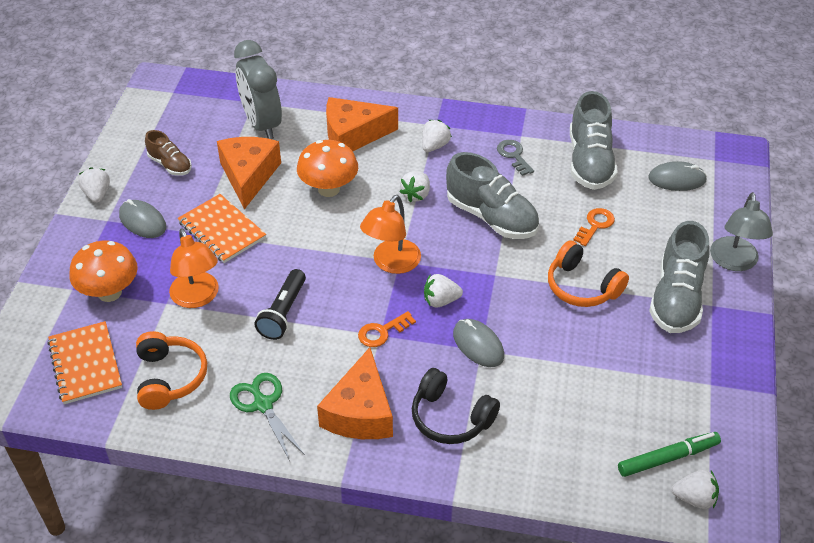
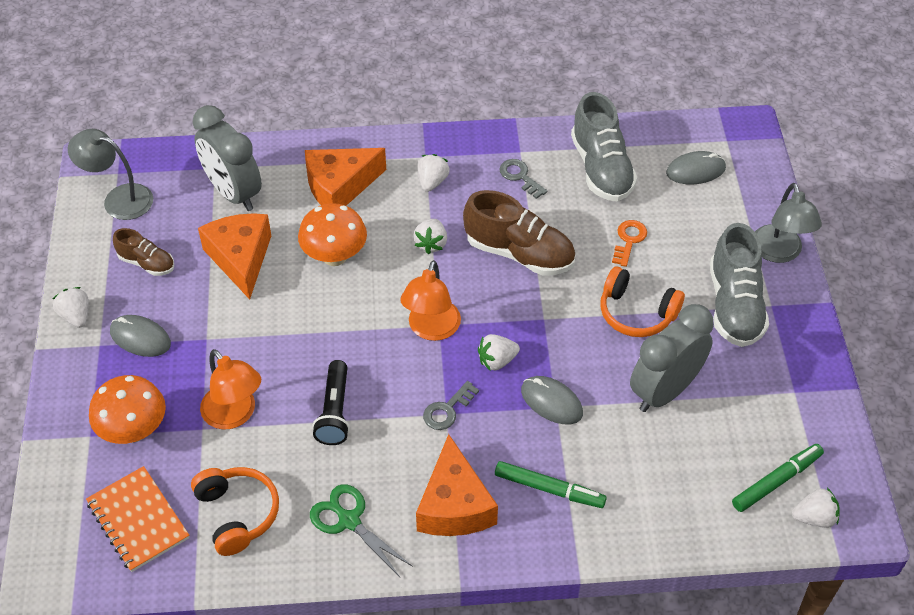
camera: 15 degrees left, 5 degrees up
orange notebook [178,194,266,263] -> none
orange key [358,311,416,347] -> grey key [423,381,479,430]
black headphones [412,368,500,444] -> green marker [495,461,607,508]
grey shoe [446,152,539,239] -> brown shoe [463,190,575,276]
none -> grey lamp [68,129,153,220]
none -> grey clock [630,304,714,412]

